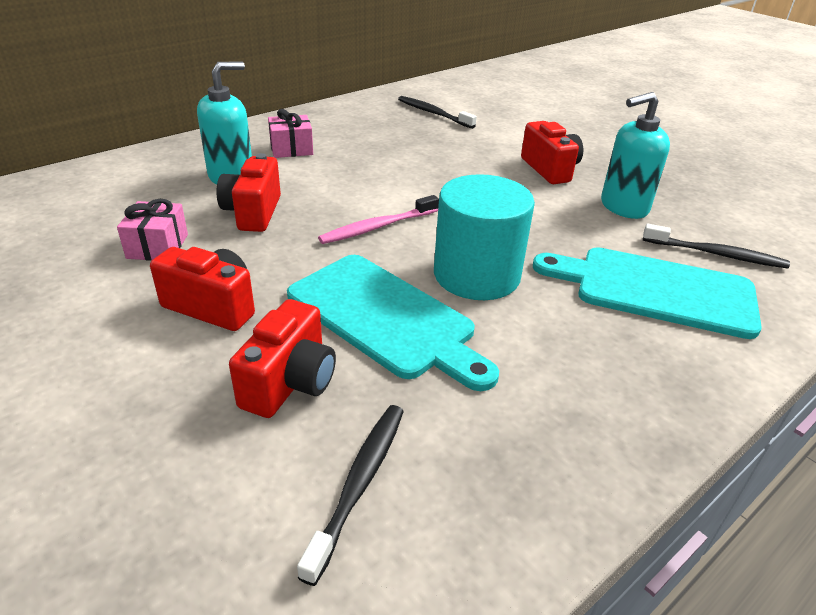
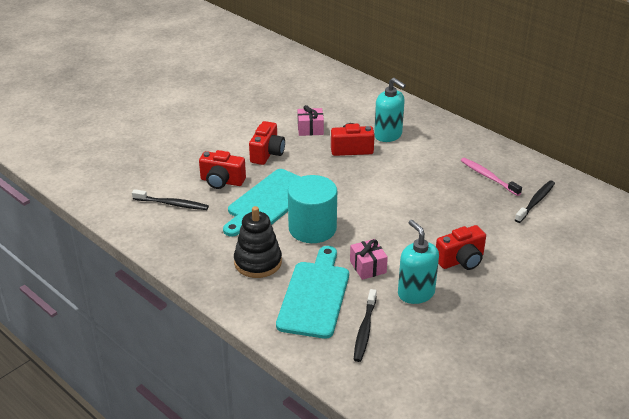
camera: 85 degrees right, 0 degrees up
pink gift [268,109,313,158] -> pink gift moved to [350,239,388,280]
pink toothbrush [318,195,439,244] -> pink toothbrush moved to [460,158,522,196]
none -> black stacking toy [234,206,282,278]

